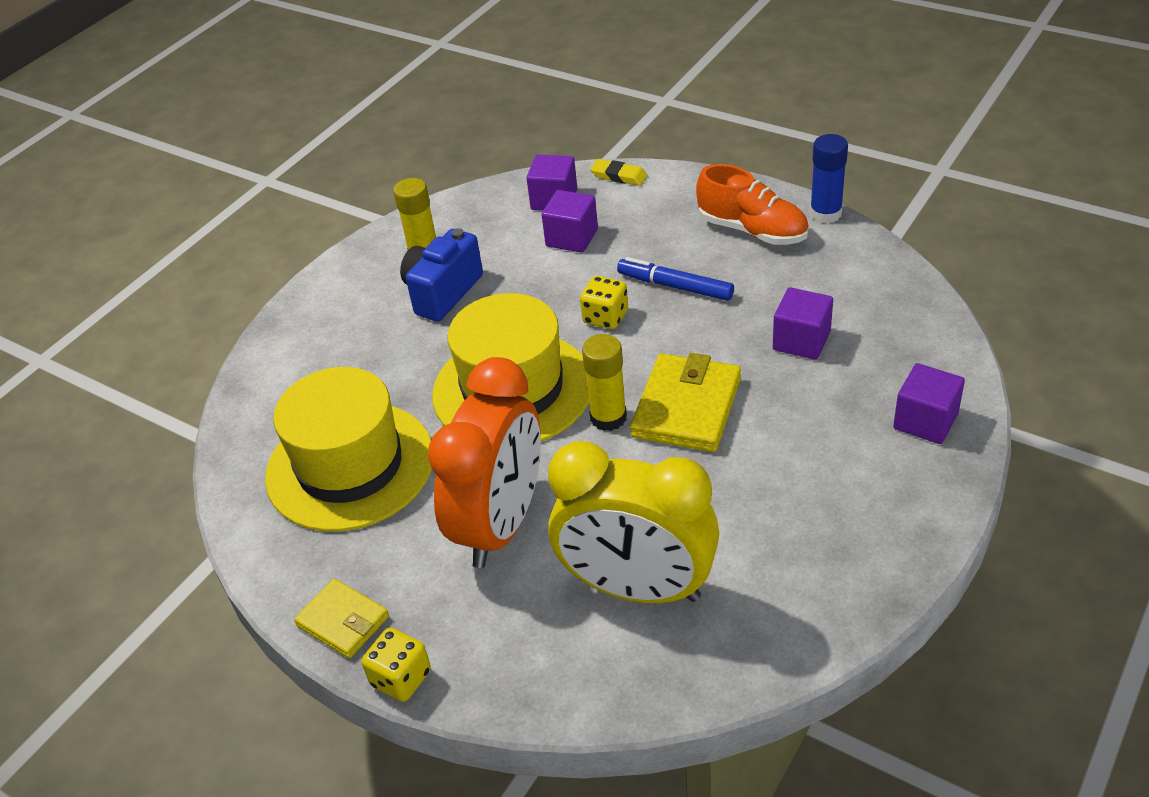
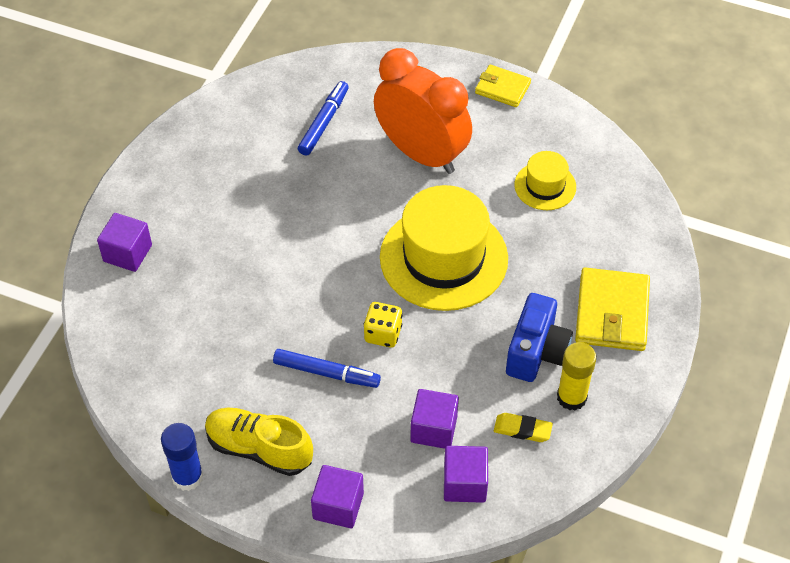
camera: 165 degrees right, 10 degrees up
yellow hat [265,367,432,532] -> yellow hat [514,151,576,210], size x0.50
yellow dice [362,628,431,702] -> none
orange clock [428,357,541,568] -> orange clock turned 120 degrees clockwise [374,48,472,174]
yellow clock [548,441,719,603] -> blue marker [298,81,349,156]
yellow glue stick [582,334,627,431] -> none
yellow eraser [590,159,647,186] -> yellow eraser moved to [494,413,553,442]
yellow wallet [630,353,741,452] -> yellow wallet moved to [575,267,650,351]
orange shoe [696,164,809,245] -> yellow shoe [205,408,313,476]
purple cube [773,287,833,360] -> purple cube moved to [311,465,364,528]

